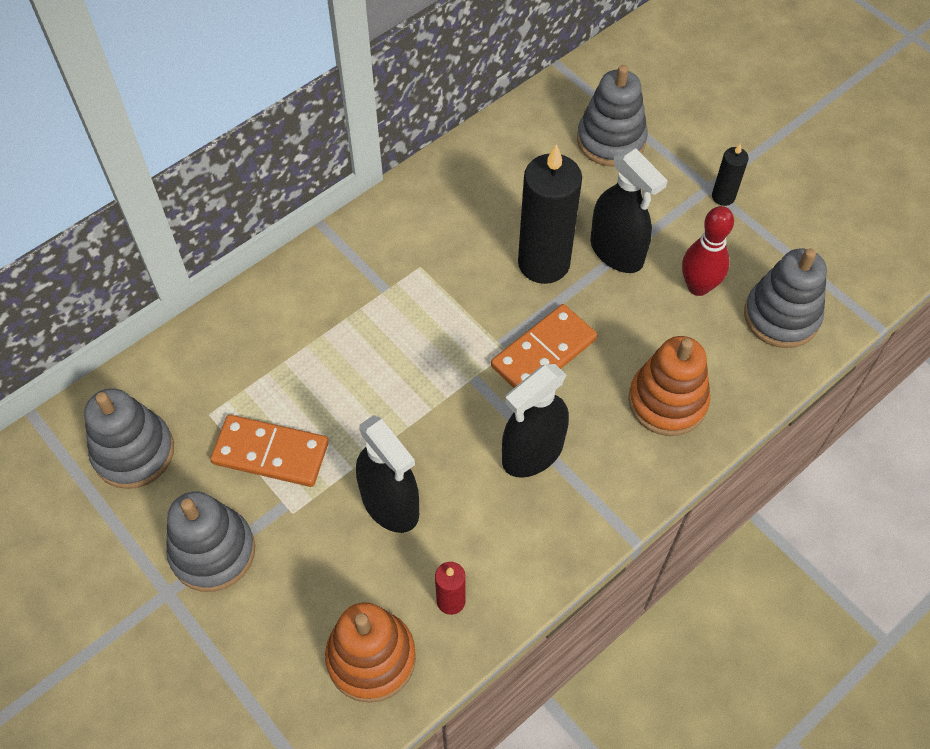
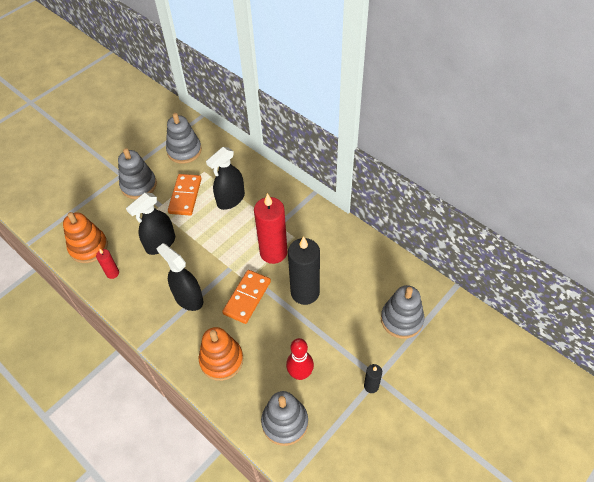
camera: 85 degrees right, 5 degrees down
orange domino [491,304,597,388] -> orange domino turned 75 degrees clockwise [222,270,271,324]
black spray bottle [590,148,668,273] -> black spray bottle moved to [206,147,245,210]
none -> red candle [254,193,287,264]

